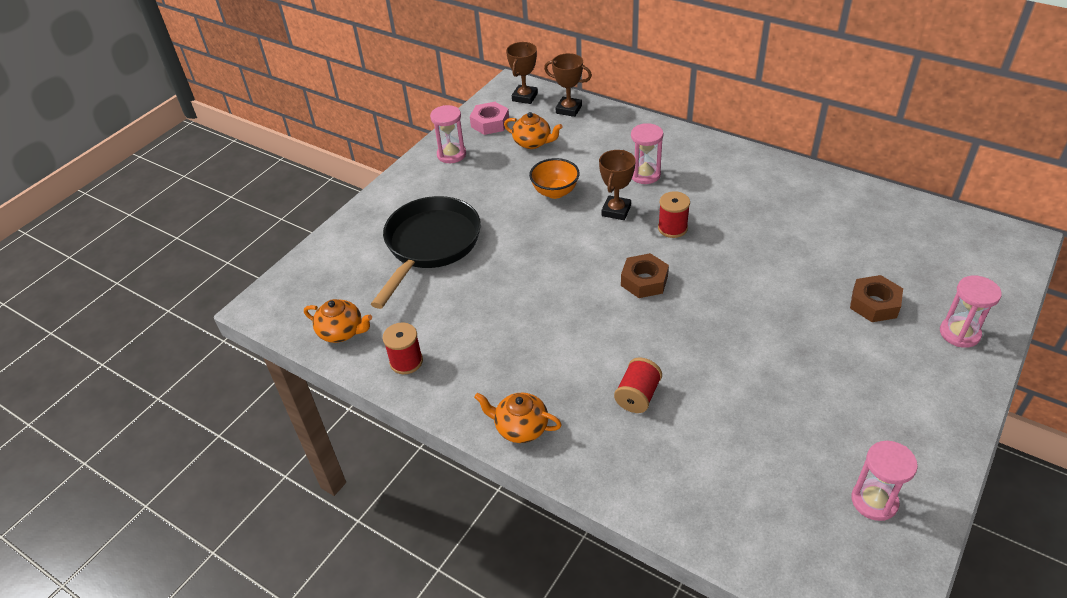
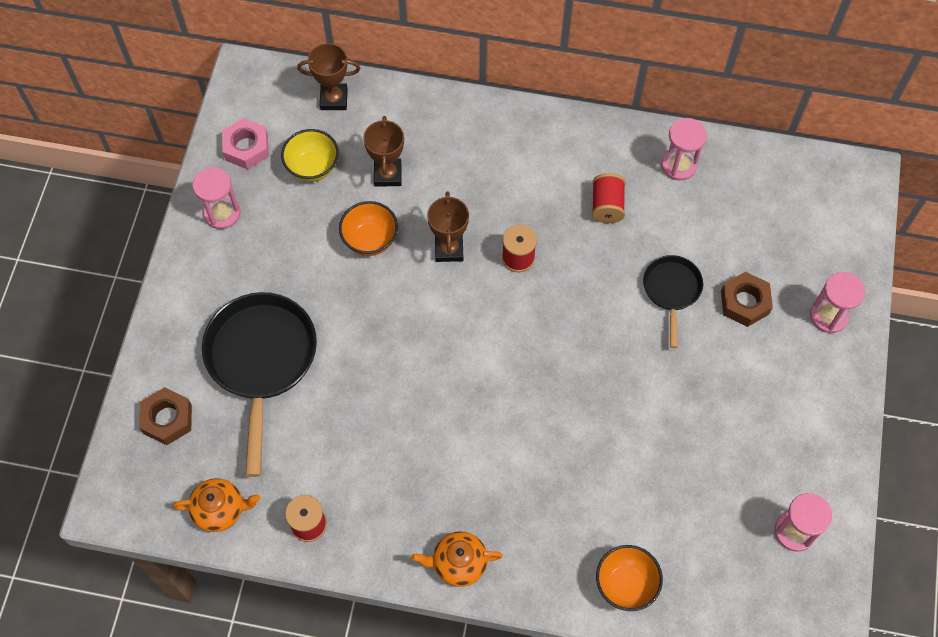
camera: 25 degrees left, 20 degrees up
orange teapot [504,112,563,149] -> yellow bowl [281,129,339,182]
brown trophy [506,42,538,104] -> brown trophy moved to [363,116,404,187]
red spool [614,358,662,413] -> red spool moved to [592,173,625,223]
brown nut [621,253,669,298] -> brown nut moved to [139,387,192,445]
pink hourglass [631,123,663,184] -> pink hourglass moved to [661,118,707,181]
none -> orange bowl [596,545,663,611]
none -> black pan [643,255,703,348]

